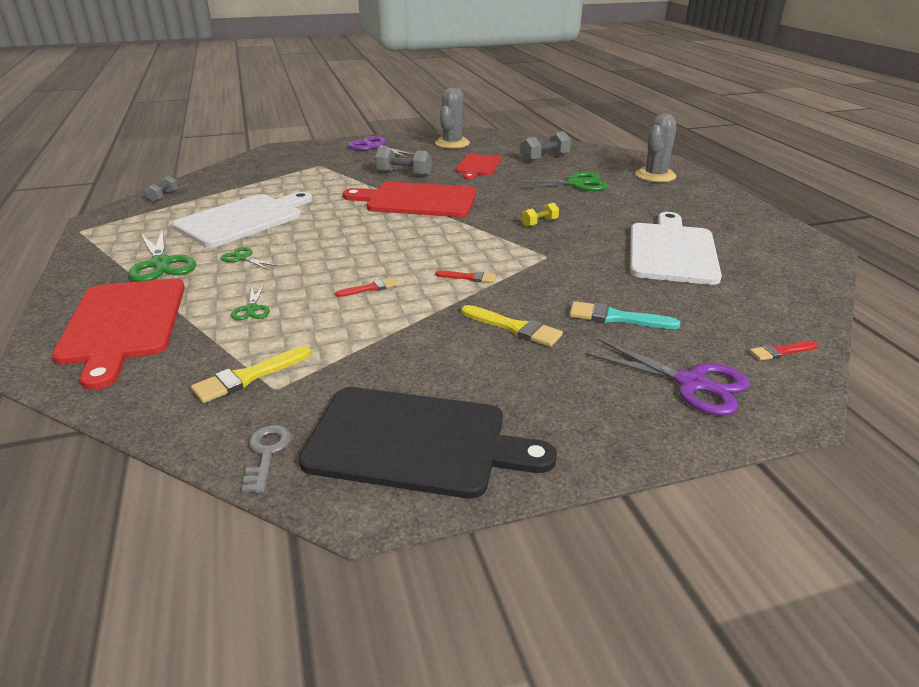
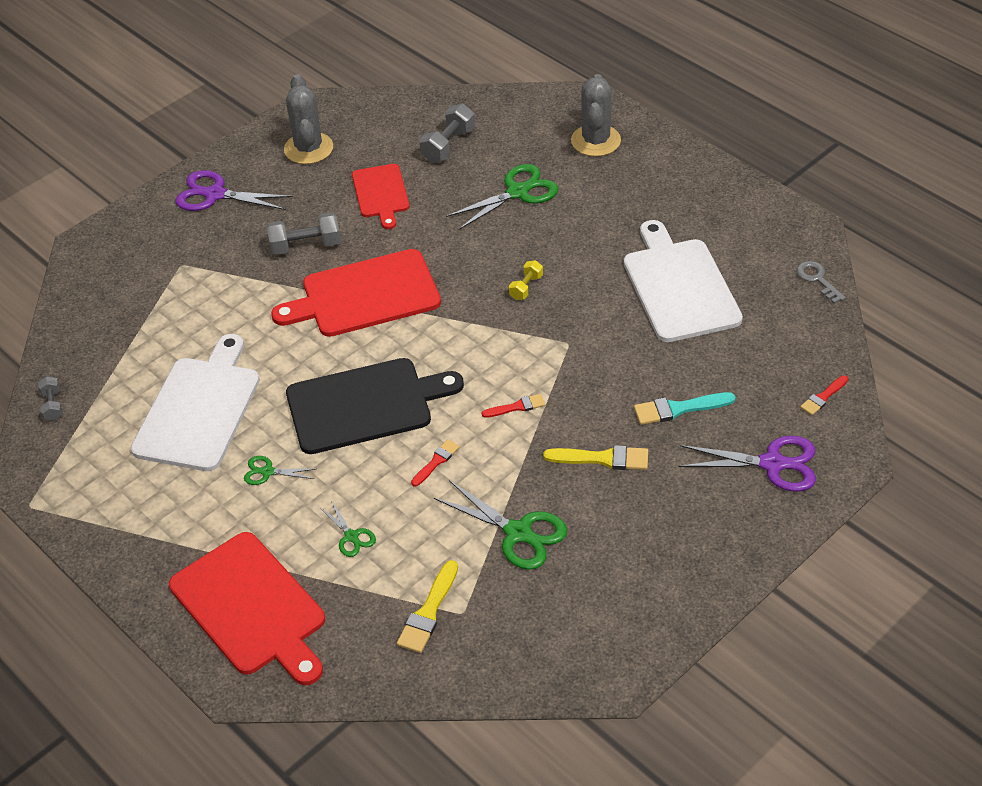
camera: 25 degrees left, 15 degrees up
green scissors [128,228,196,282] -> green scissors moved to [434,480,567,570]
grey key [242,425,292,493] -> grey key moved to [797,261,846,304]
black cutting board [298,387,557,499] -> black cutting board moved to [286,358,464,454]

